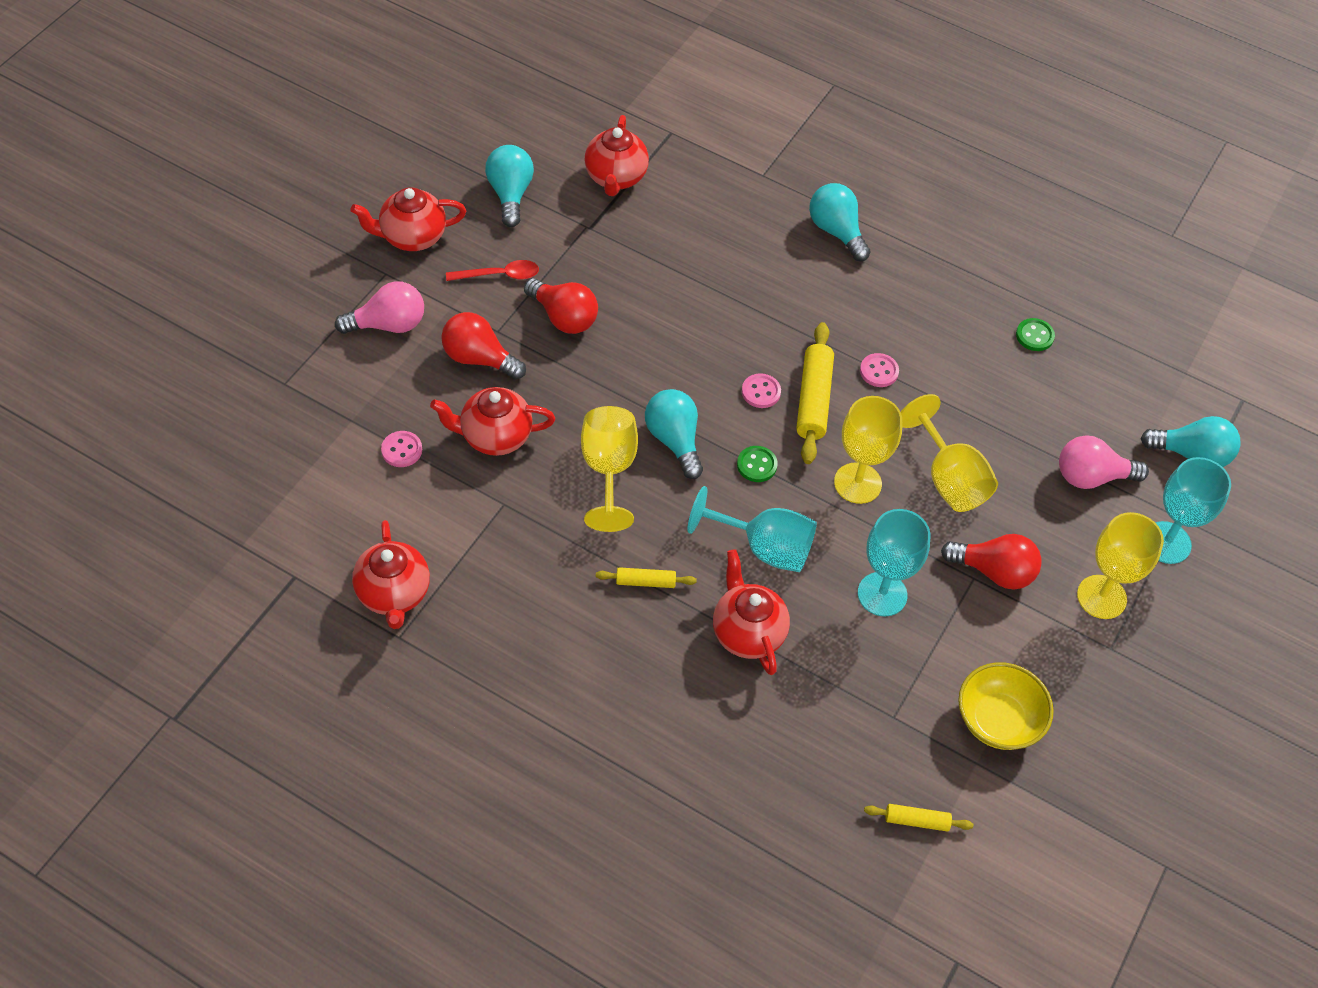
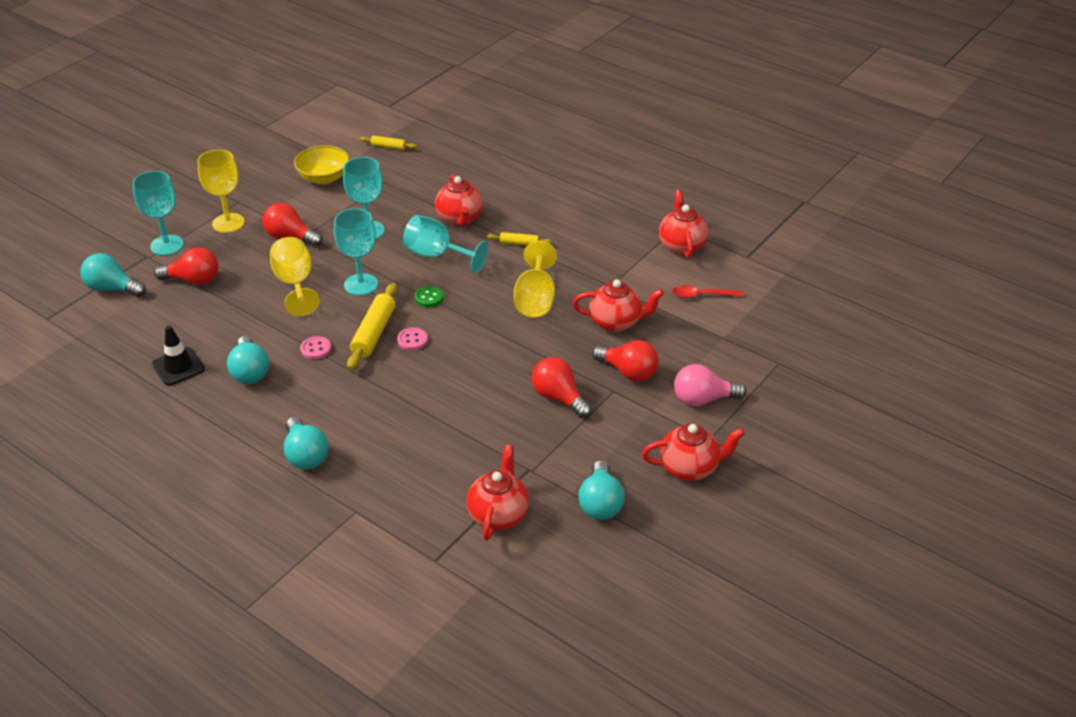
camera: 170 degrees left, 15 degrees down
pink button [381,431,422,467] -> none
red spoon [446,260,539,281] -> red spoon moved to [672,285,743,298]
turquoise light bulb [645,389,703,479] -> turquoise light bulb moved to [227,336,269,384]
yellow goblet [834,396,902,504] -> turquoise goblet [334,208,378,296]
green button [1016,318,1055,351] -> black traffic cone [152,326,205,386]
pink light bulb [1059,435,1149,489] -> red light bulb [154,247,219,285]

